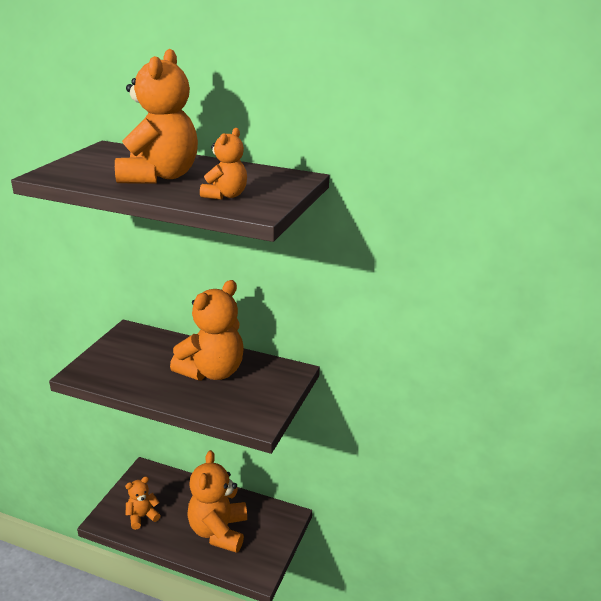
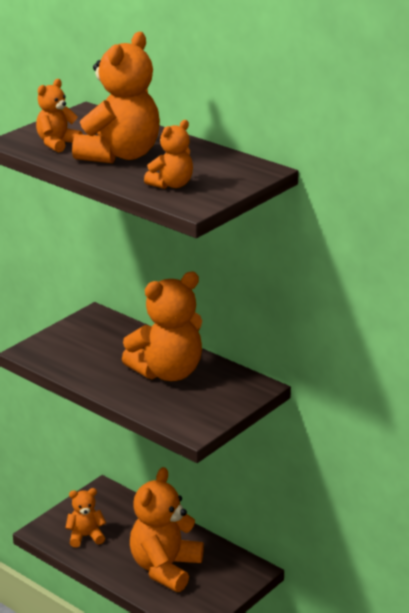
camera: 20 degrees right, 0 degrees up
none -> orange teddy bear [36,79,83,152]

